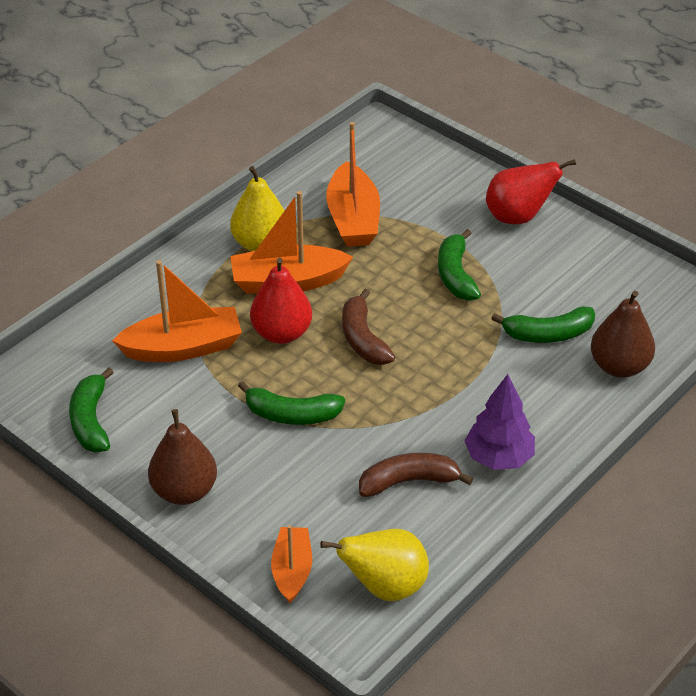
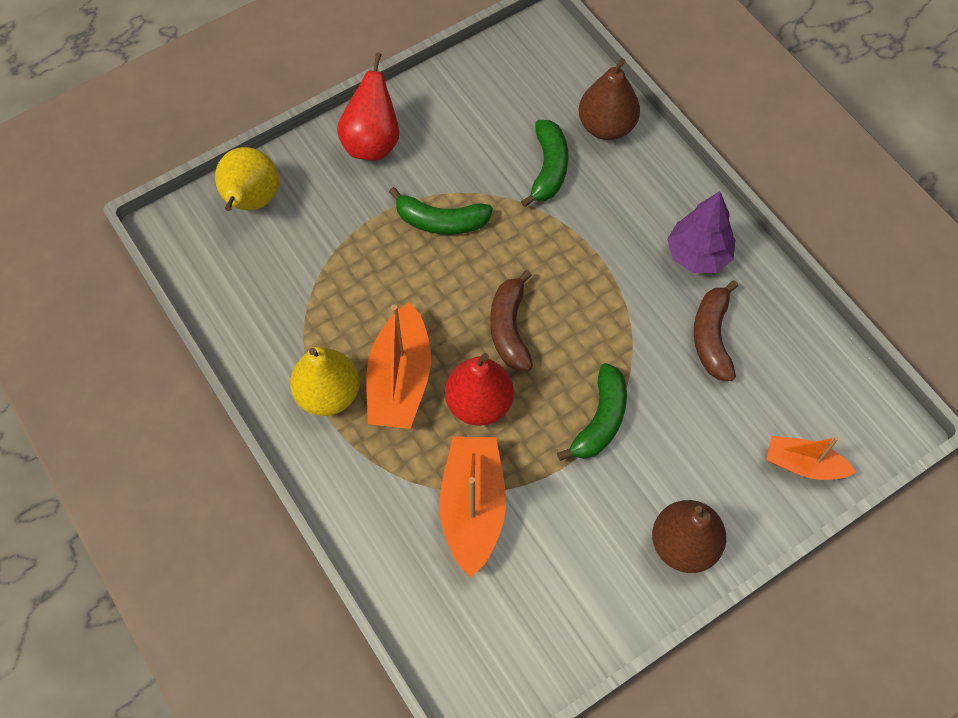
camera: 75 degrees left, 20 degrees up
green banana [69,368,114,453] -> none
yellow pear [320,529,429,601] -> yellow pear moved to [215,147,279,211]
orange boat [326,122,380,247] -> none
brown banana [342,289,395,365] -> brown banana turned 90 degrees clockwise [490,270,533,371]

